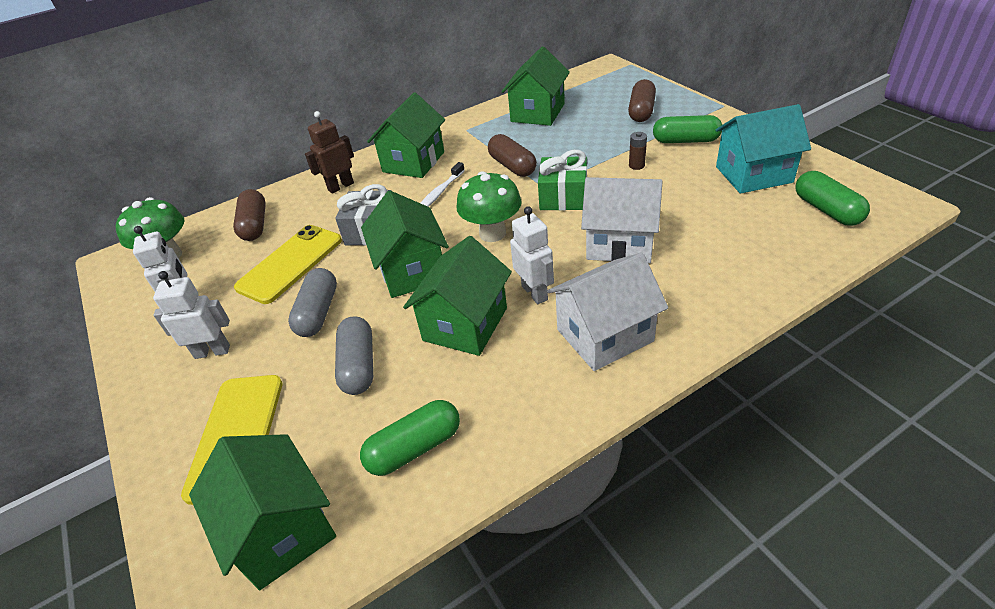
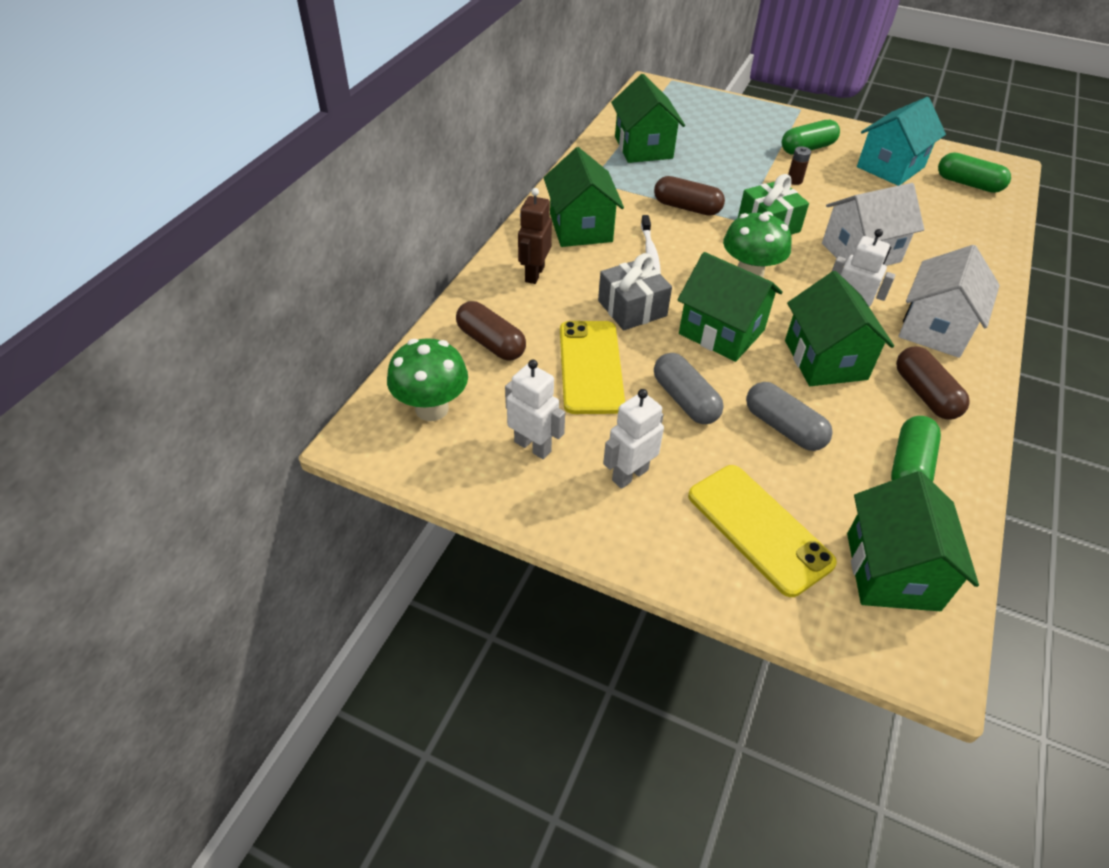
camera: 40 degrees left, 5 degrees up
green house [189,434,336,590] -> green house turned 75 degrees clockwise [847,471,979,611]
brown capsule [628,79,656,122] -> brown capsule moved to [896,346,970,419]

